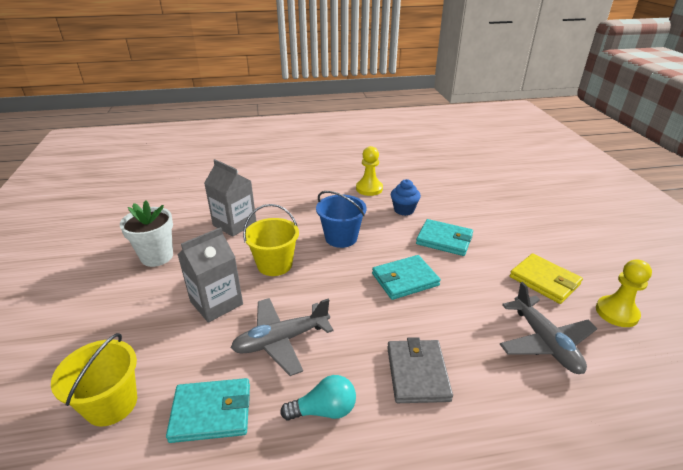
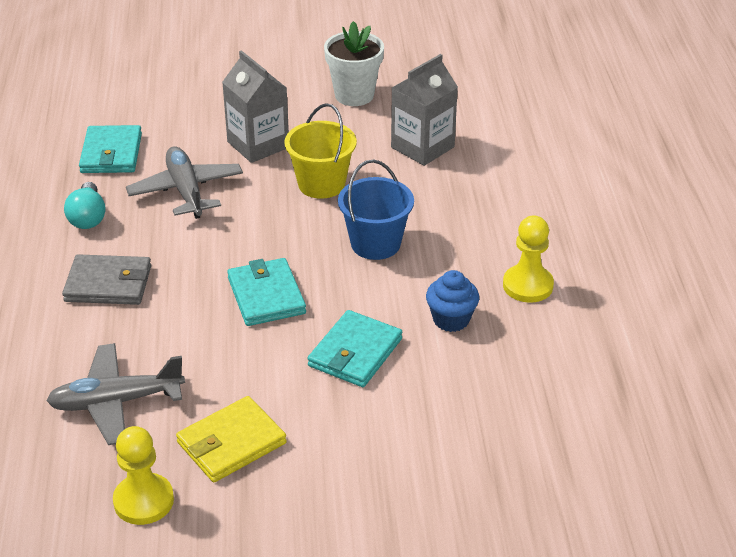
camera: 95 degrees right, 5 degrees up
yellow bucket [51,333,137,427] -> none

